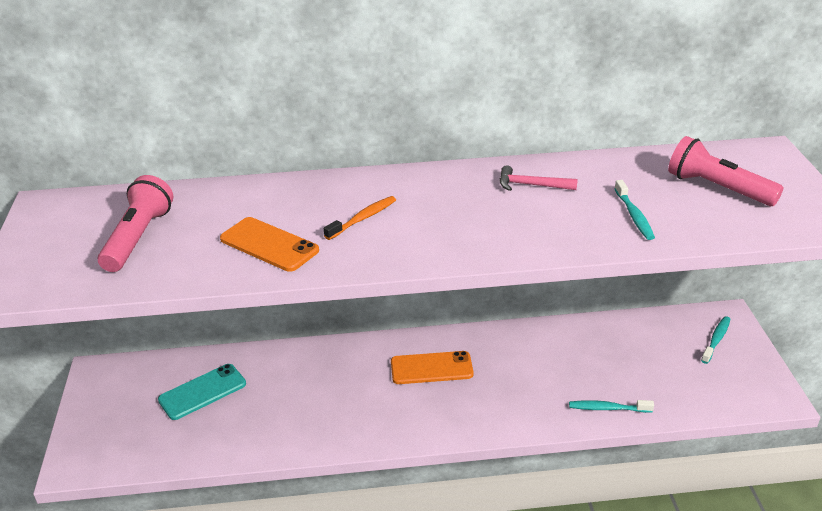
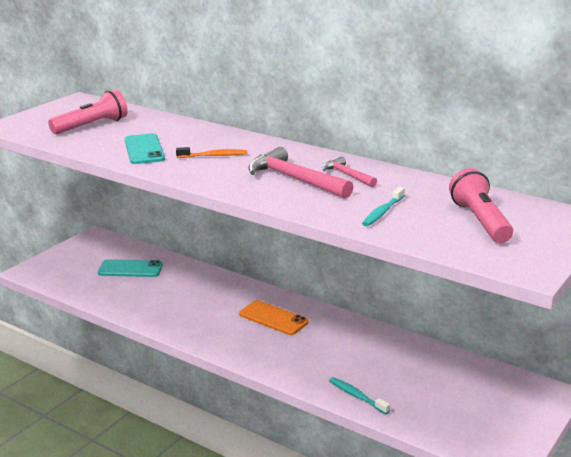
camera: 40 degrees right, 10 degrees down
orange phone [220,217,319,272] -> turquoise phone [125,133,165,164]
turquoise toothbrush [701,316,731,364] -> none
none -> pink hammer [248,147,354,199]

